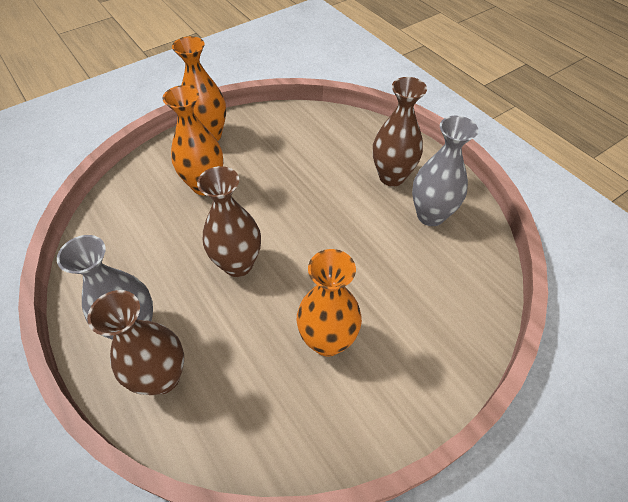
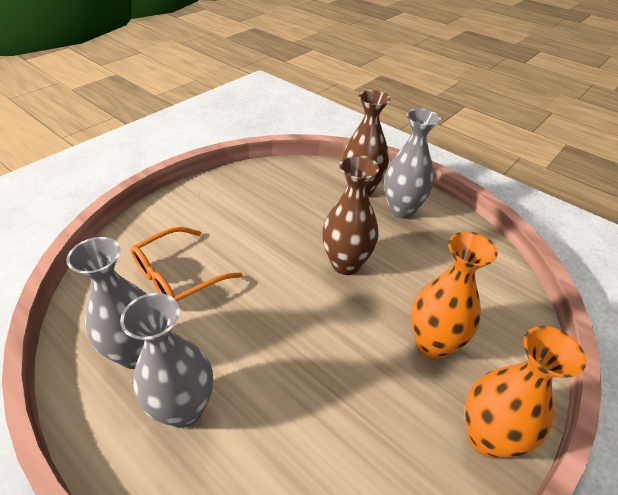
camera: 165 degrees right, 10 degrees down
orange vase [297,249,362,357] -> none
brown vase [373,77,427,187] -> grey vase [120,293,213,428]
none -> orange glasses [130,227,243,301]

